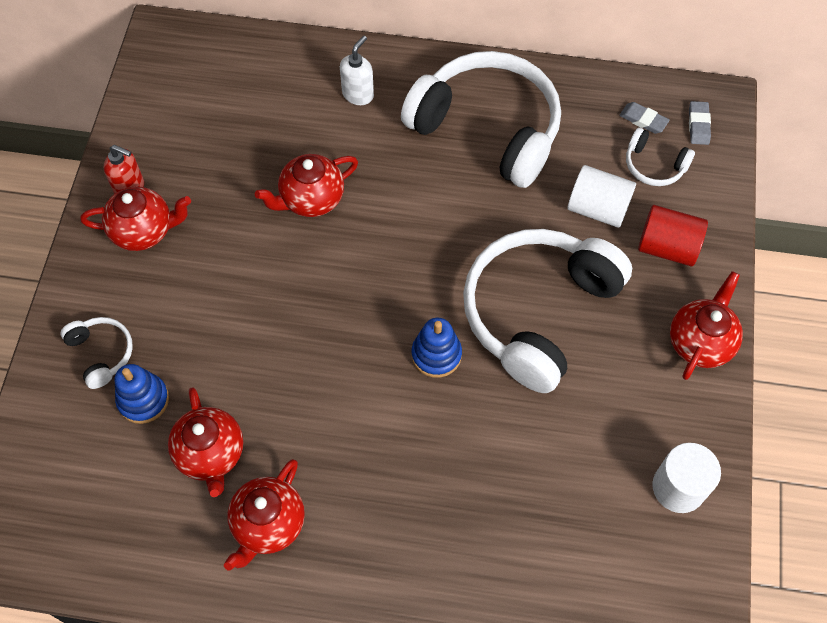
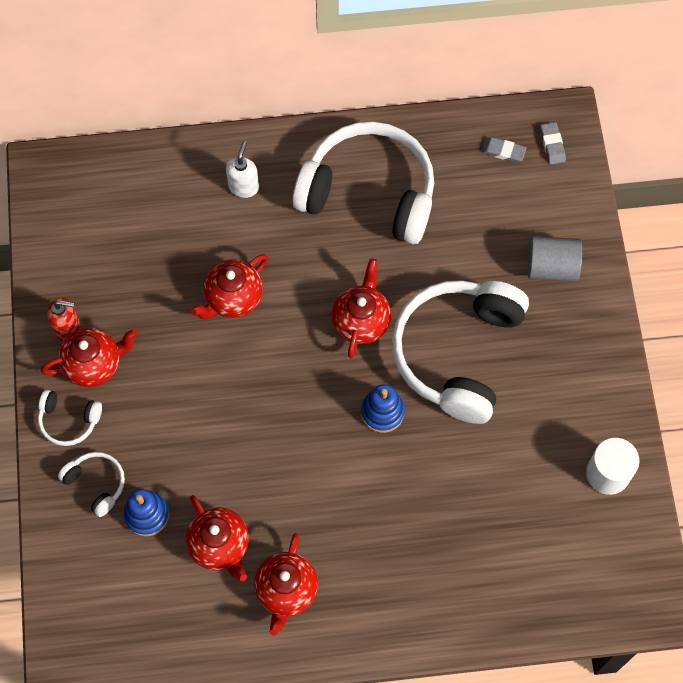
camera: 15 degrees left, 5 degrees up
white cylinder [568,165,636,228] -> none
white headphones [626,128,695,186] -> white headphones moved to [38,390,102,446]
red cylinder [638,205,708,266] -> grey cylinder [527,236,582,281]
red teapot [670,271,743,380] -> red teapot moved to [331,258,391,358]

